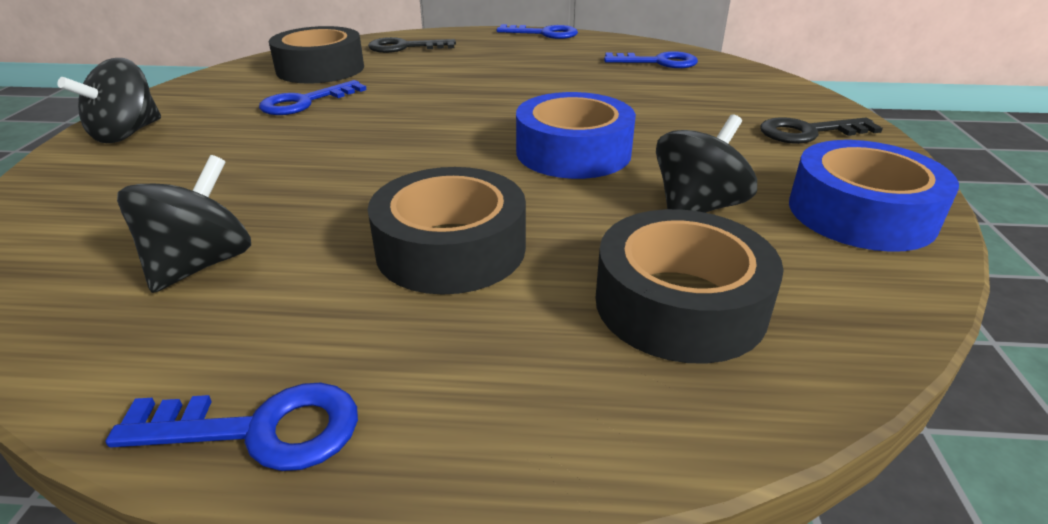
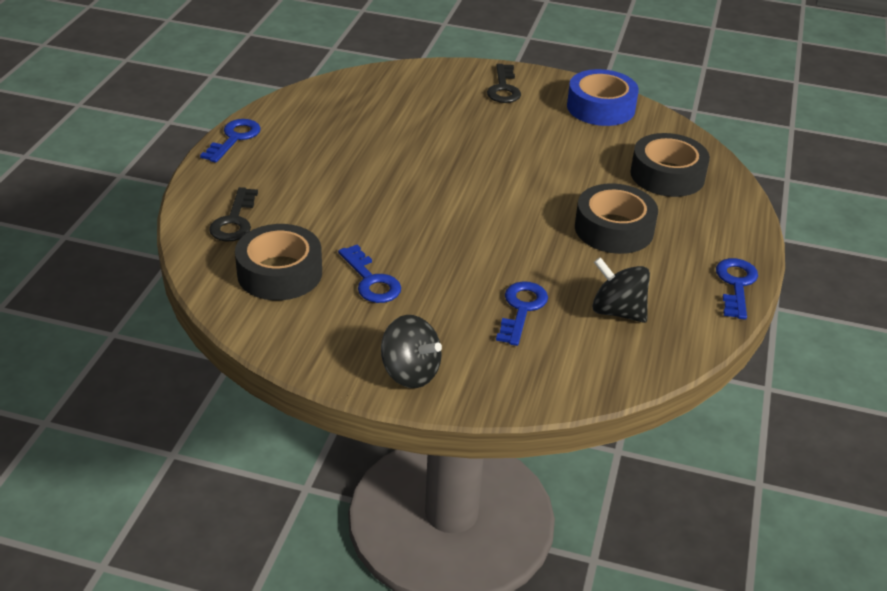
camera: 80 degrees left, 5 degrees up
blue tape [516,92,636,179] -> none
blue key [604,51,698,68] -> blue key moved to [496,281,548,346]
black spinning top [656,114,757,213] -> none

